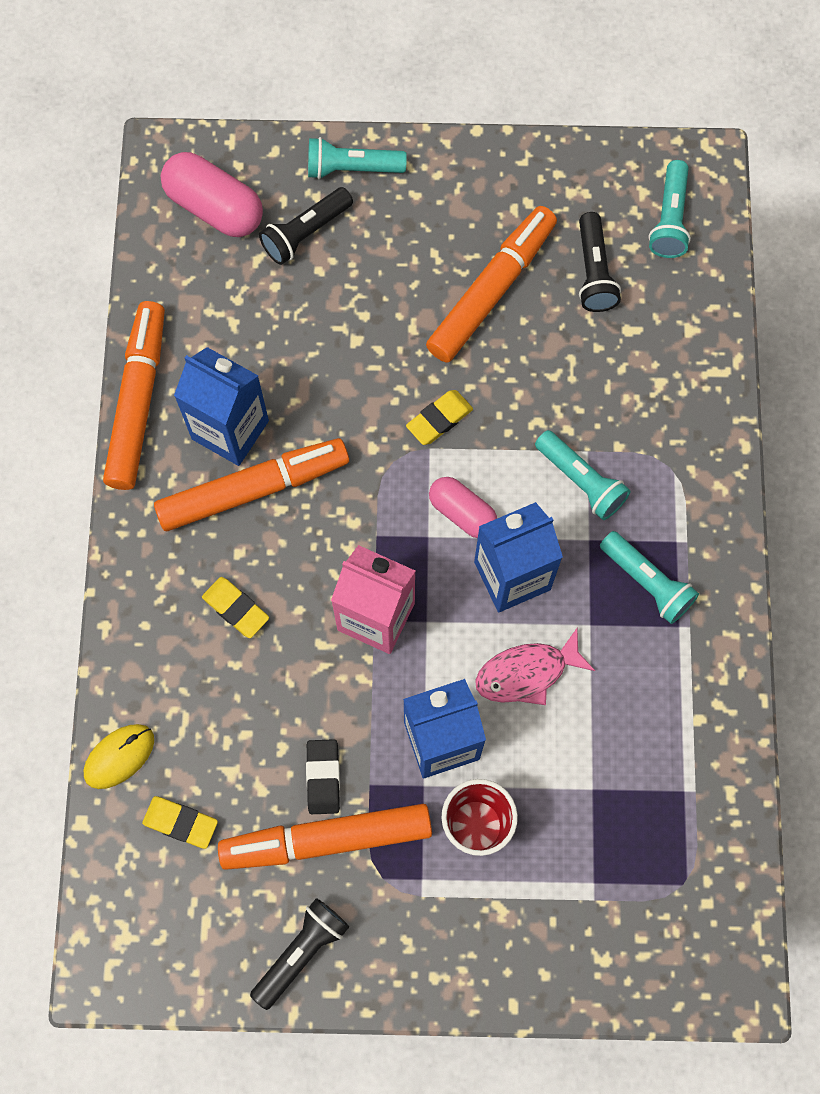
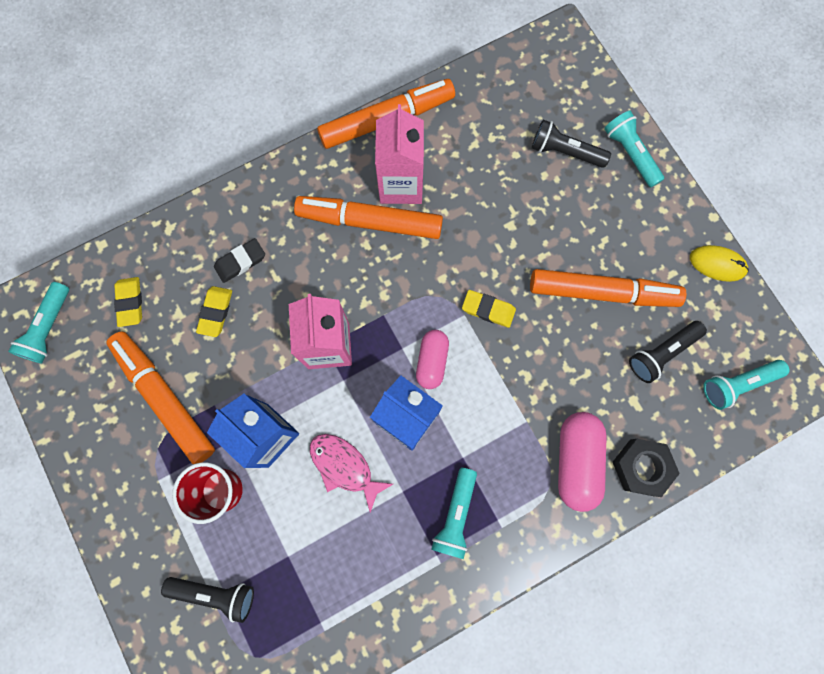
camera: 60 degrees right, 5 degrees up
yellow mouse [84,724,154,789] -> yellow mouse moved to [690,245,749,282]
orange marker [154,438,349,531] -> orange marker turned 150 degrees clockwise [294,196,443,239]
pink capsule [161,152,263,237] -> pink capsule moved to [558,412,607,512]
blue carton [174,347,269,466] -> pink carton [375,104,424,204]
yellow eraser [202,577,269,638] -> yellow eraser moved to [196,286,232,337]
black flashlight [250,898,349,1010] -> black flashlight moved to [161,577,254,623]
black eraser [306,739,340,814] -> black eraser moved to [214,238,265,283]
turquoise flashlight [535,430,631,520] -> turquoise flashlight moved to [8,282,69,364]
none -> black nut [613,439,680,497]

